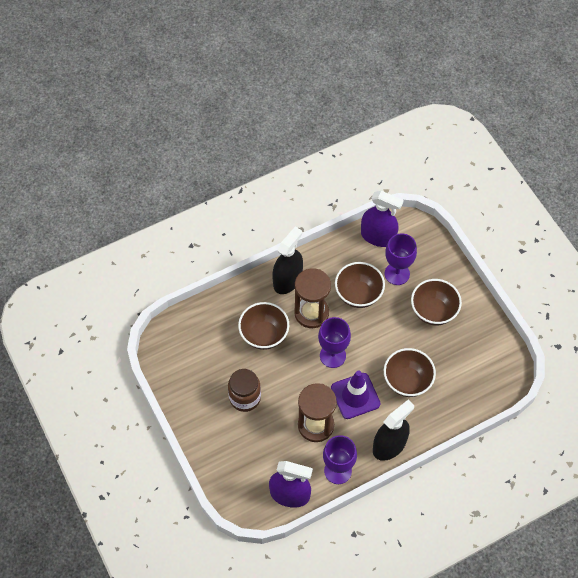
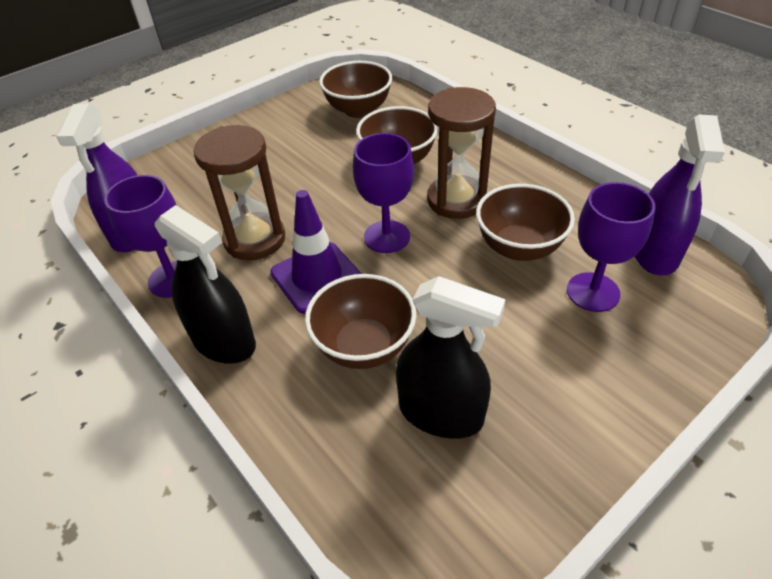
camera: 80 degrees right, 15 degrees down
brown jar [228,369,261,412] -> none
black spray bottle [272,226,303,294] -> black spray bottle moved to [396,276,506,439]
brown bowl [411,279,462,325] -> brown bowl moved to [319,61,392,118]

